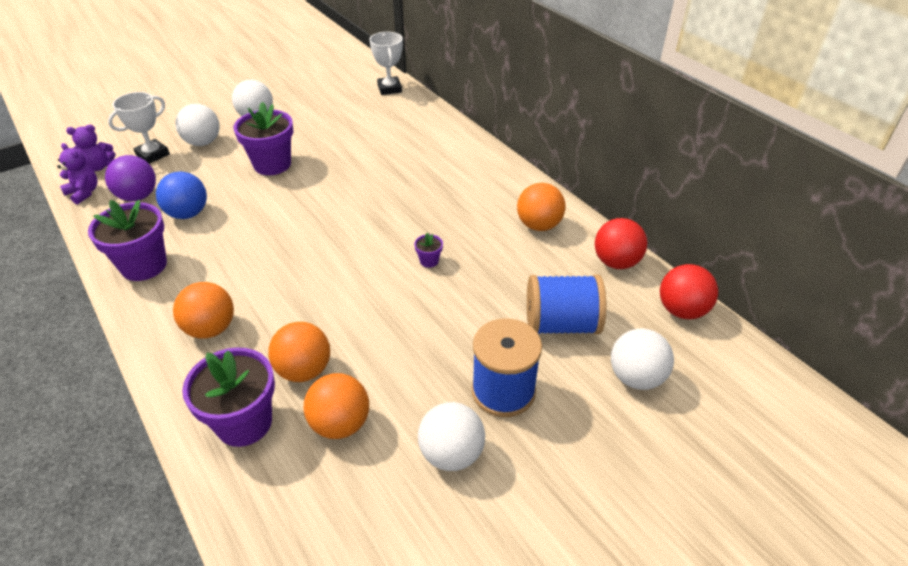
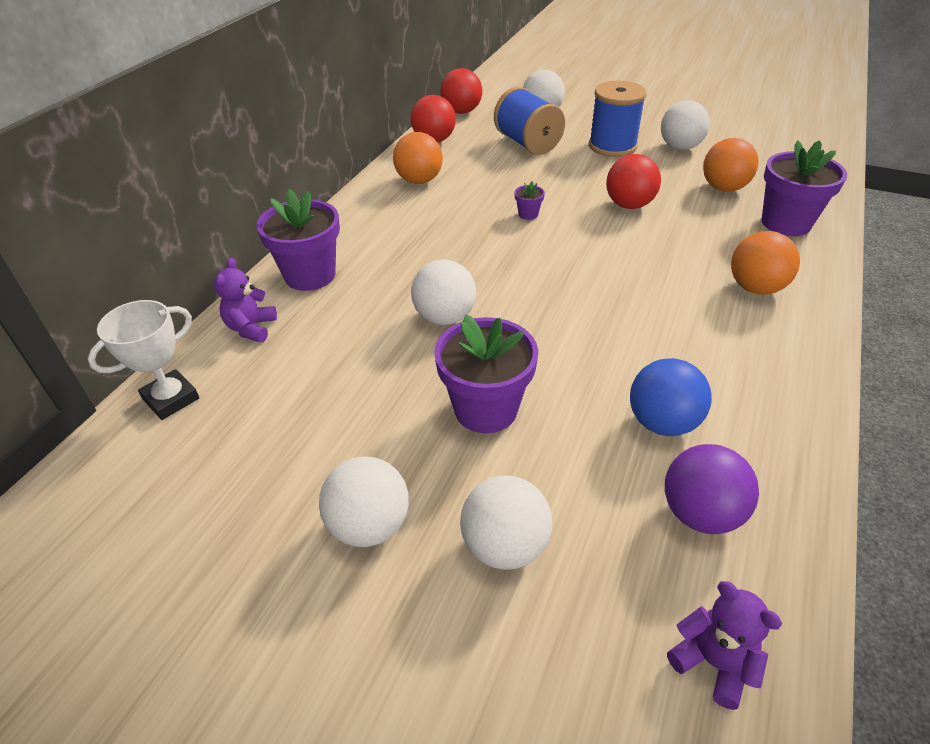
camera: 120 degrees left, 0 degrees up
purple teddy bear [57,143,97,204] -> purple teddy bear moved to [214,258,277,342]
purple flower pot [88,200,167,281] -> purple flower pot moved to [256,189,340,291]
white trophy [108,92,170,164] -> none
orange ball [268,322,330,382] -> none
none -> white ball [411,259,476,325]
none -> red ball [606,154,661,209]

